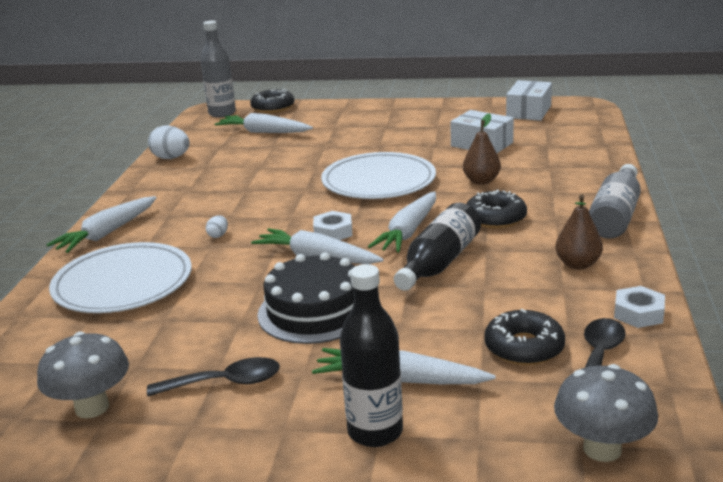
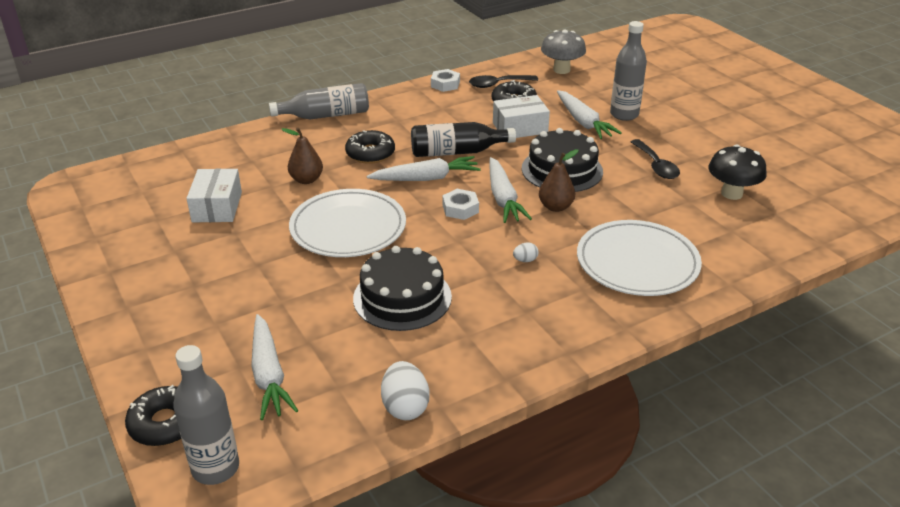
camera: 130 degrees left, 10 degrees up
grey mushroom [37,332,129,418] -> black mushroom [708,145,767,200]
white carrot [46,196,157,253] -> none
black spoon [147,357,280,396] -> black spoon turned 150 degrees counterclockwise [631,139,680,179]
black bottle [340,264,403,447] -> grey bottle [610,21,647,121]
white box [506,80,552,121] -> white box moved to [493,95,550,138]
brown pear [555,194,603,270] -> brown pear moved to [539,149,579,212]
none -> black cake [353,246,452,331]

